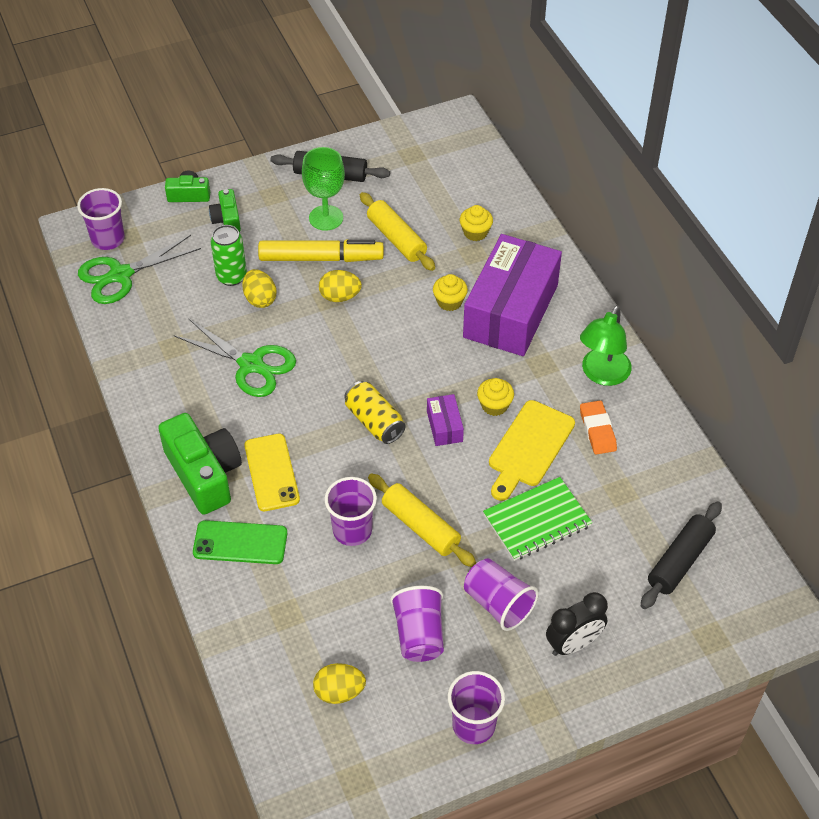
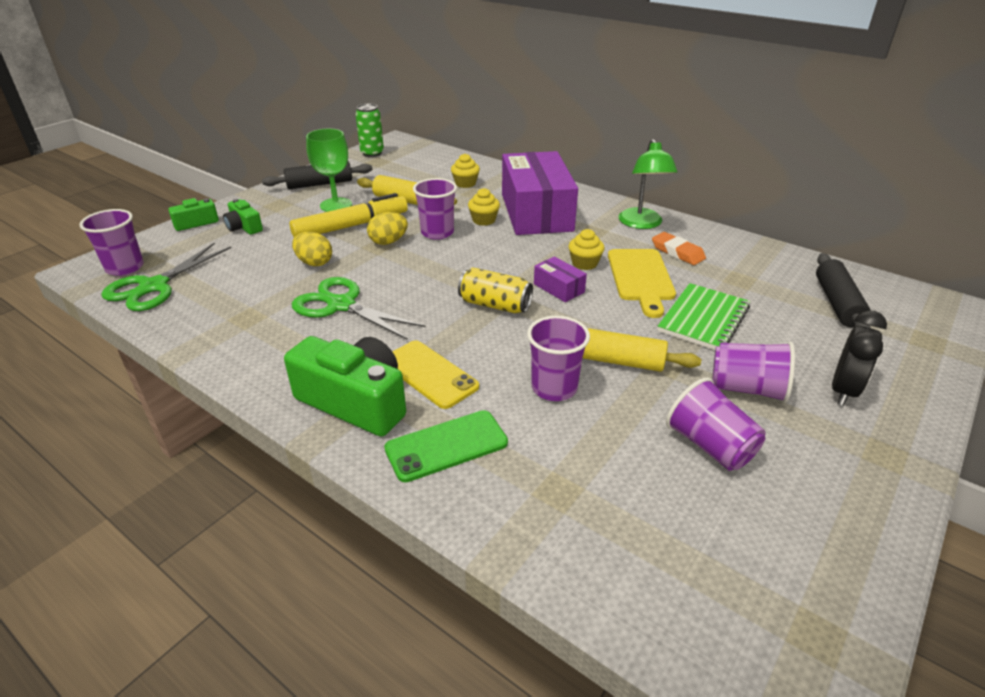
camera: 30 degrees left, 15 degrees down
green scissors [174,318,296,397] -> green scissors turned 150 degrees counterclockwise [292,277,425,340]
green can [211,225,247,286] -> green can moved to [355,104,384,157]
yellow egg [313,663,366,704] -> none
purple cup [448,671,505,744] -> purple cup moved to [413,178,457,240]

